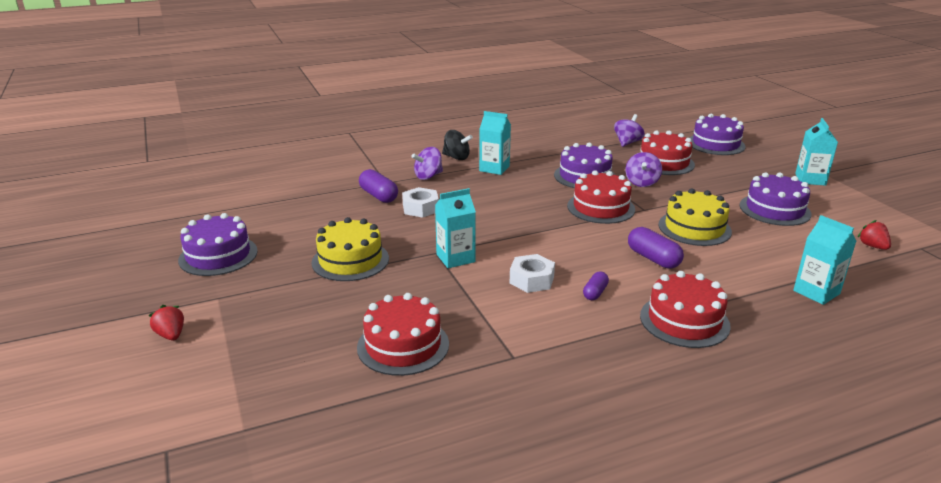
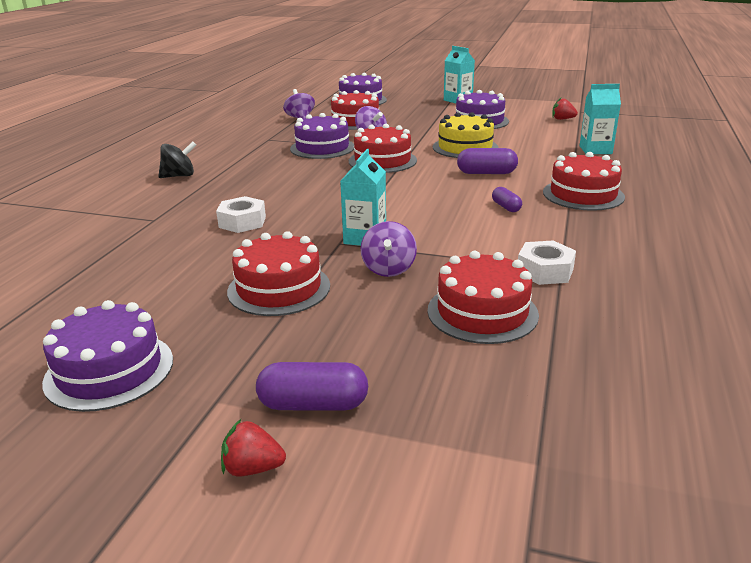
camera: 50 degrees left, 0 degrees up
yellow cake [312,217,389,281] -> red cake [227,231,330,316]
purple capsule [359,169,398,203] -> purple capsule moved to [256,362,368,411]
purple spinning top [411,147,443,180] -> purple spinning top moved to [360,221,417,277]
turquoise carton [479,111,511,175] -> none
white nut [509,254,555,293] -> white nut moved to [518,241,576,285]

